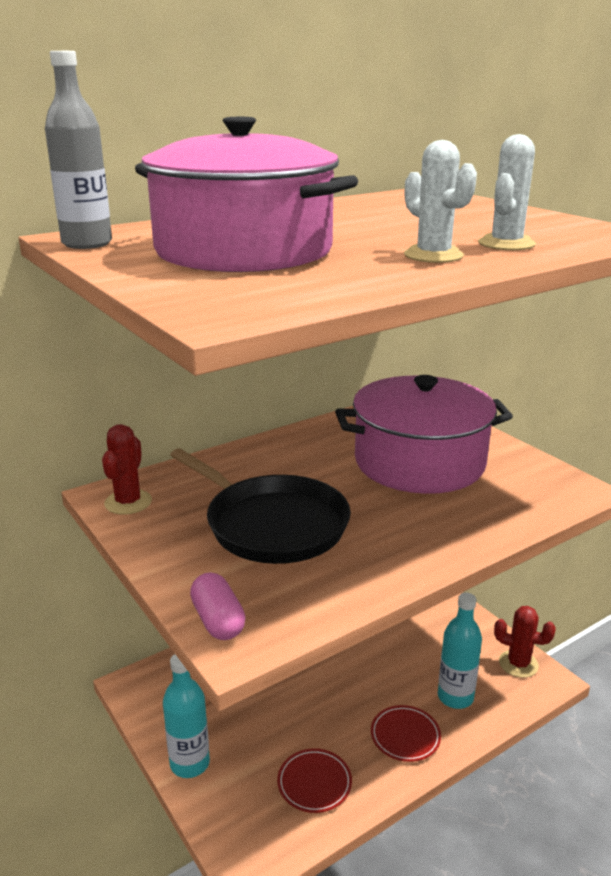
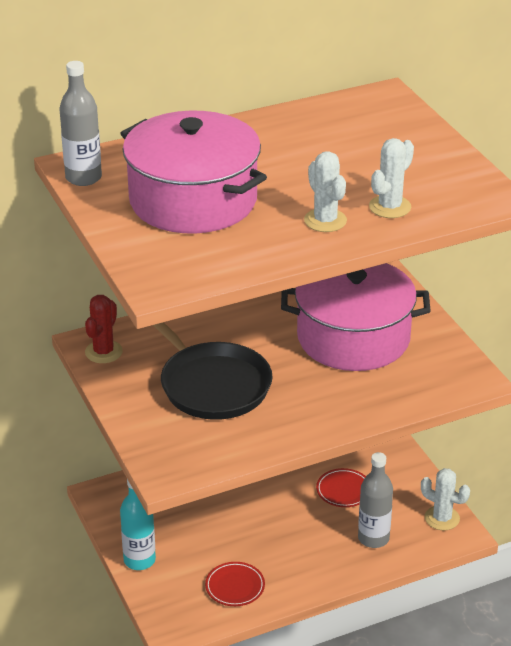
camera: 10 degrees right, 10 degrees up
pink capsule [190,572,246,640] -> none
red plate [371,705,441,762] -> red plate moved to [316,468,366,507]
turquoise bottle [438,593,482,709] -> grey bottle [358,452,393,548]
red cactus [494,606,556,678] -> white cactus [421,468,470,531]

